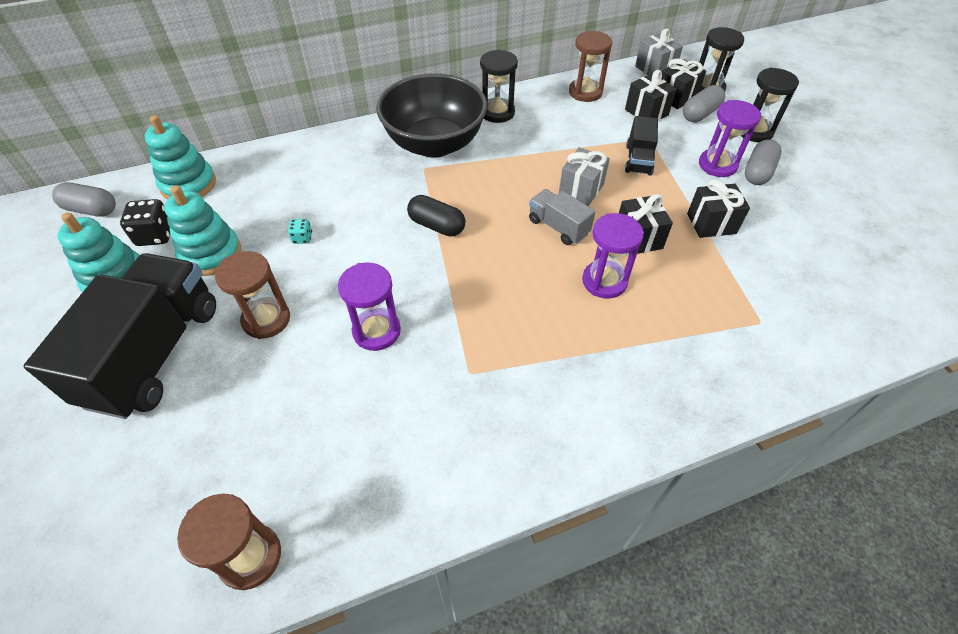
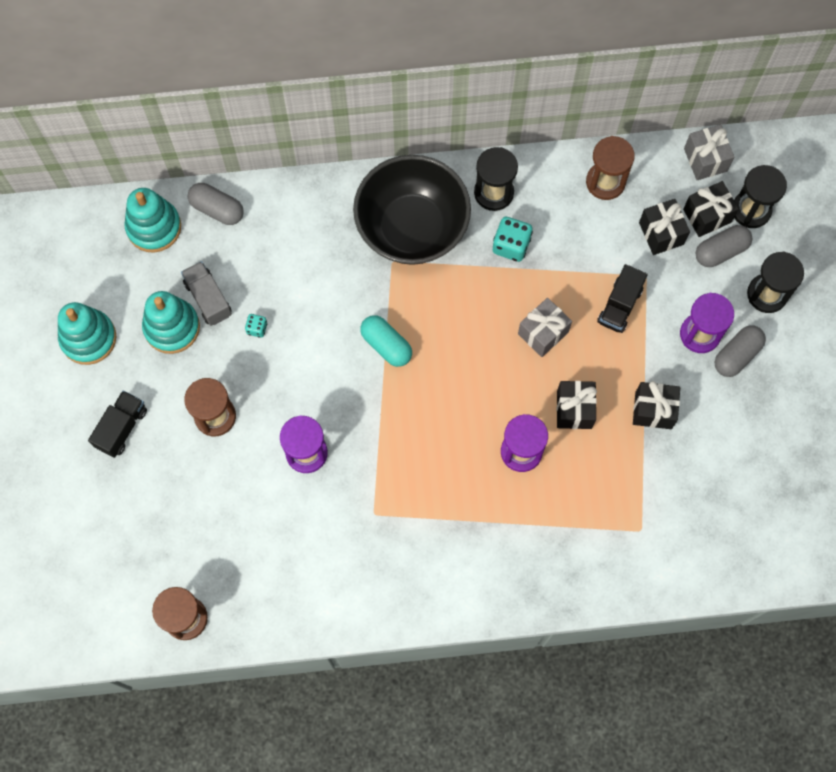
camera: 15 degrees right, 20 degrees up
black truck [24,253,216,419] -> black truck [88,391,147,458], size x0.47
grey capsule [52,182,116,217] -> grey capsule moved to [188,183,244,225]
black dice [120,199,170,246] -> none
black capsule [407,195,465,237] -> turquoise capsule [360,315,412,367]
grey truck [529,189,595,245] -> grey truck moved to [181,261,232,326]
none -> turquoise dice [493,217,533,262]

